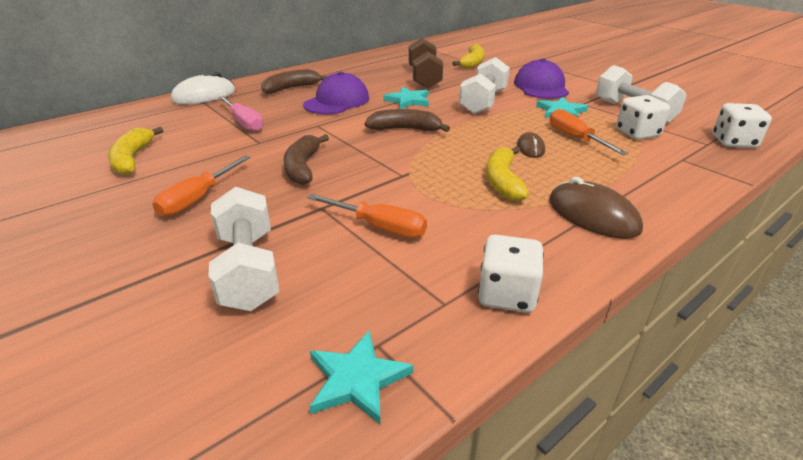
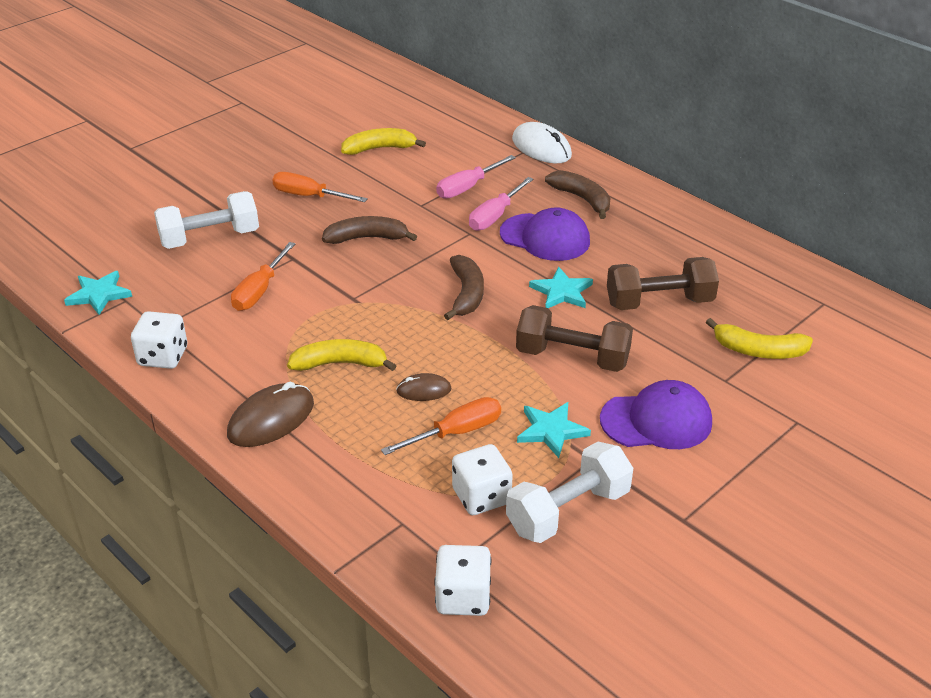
camera: 85 degrees right, 5 degrees up
white dumbbell [459,57,510,114] -> brown dumbbell [516,305,633,372]
none -> pink screwdriver [469,177,533,231]

